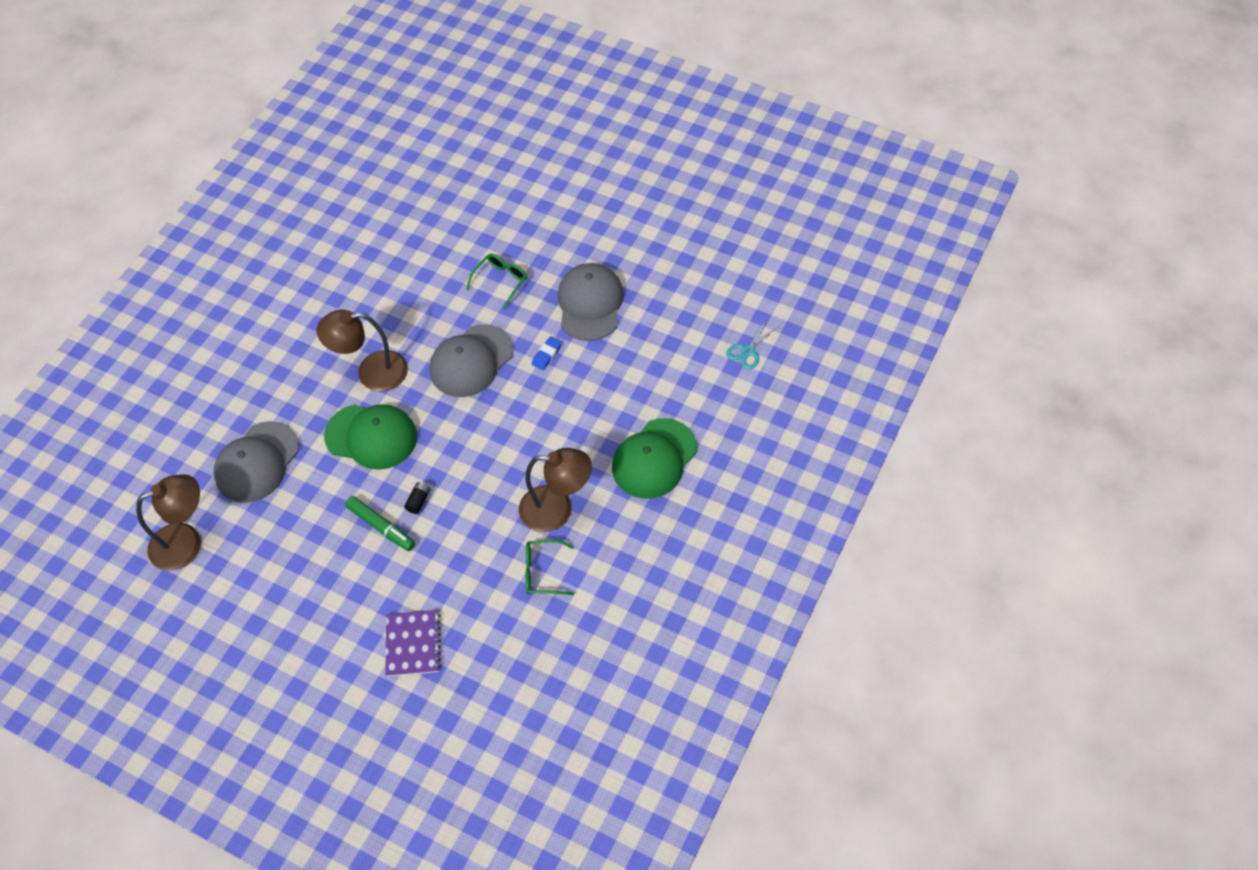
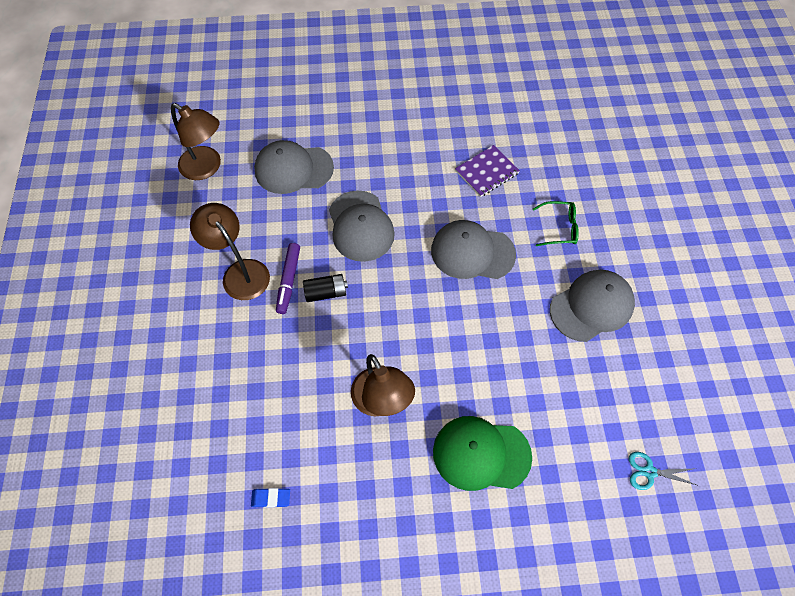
camera: 55 degrees right, 5 degrees up
brown lamp [316,310,408,391] -> brown lamp moved to [190,203,270,300]
green cap [324,404,417,470] -> grey cap [329,190,395,262]
green marker [345,496,415,551] -> purple marker [276,243,300,314]
purple notebook [385,610,441,677] -> purple notebook moved to [455,145,520,197]
black battery [404,482,431,514] -> black battery [303,274,348,302], size x1.54
green glasses [525,539,574,595] -> none
blue eraser [532,336,562,370] -> blue eraser moved to [251,488,290,508]

